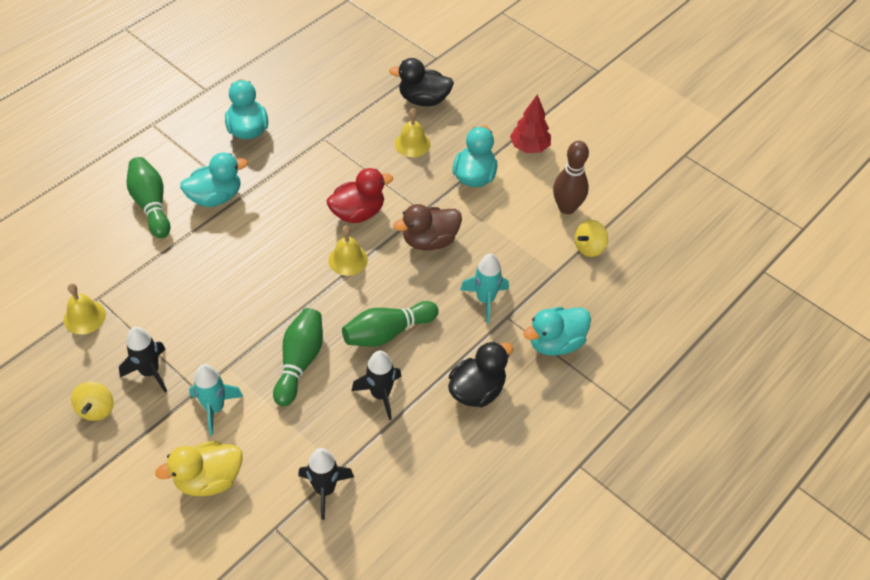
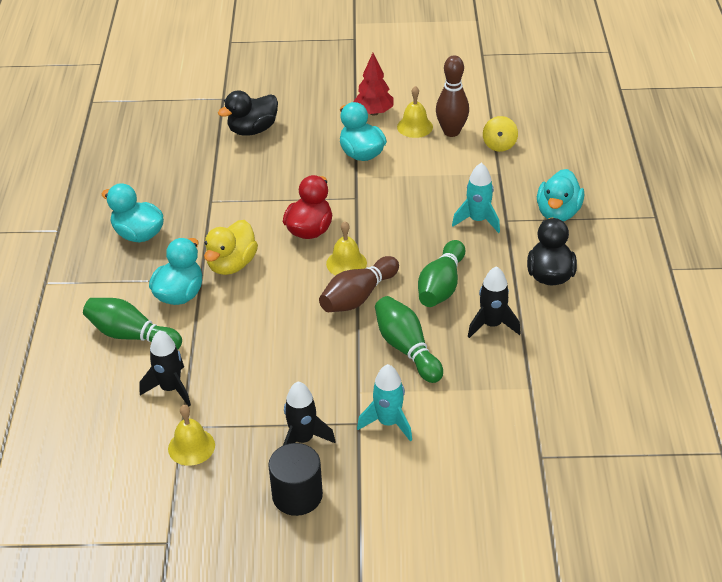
camera: 40 degrees left, 10 degrees down
yellow spinning top [71,382,114,421] -> black cylinder [268,443,323,516]
yellow duck [155,441,243,496] -> yellow duck moved to [204,220,258,275]
black rocket [298,448,354,520] -> black rocket moved to [139,330,191,406]
brown duck [393,204,462,250] -> none
yellow bell [395,108,431,157] -> yellow bell moved to [397,86,433,138]
none -> brown bowling pin [319,256,399,312]

